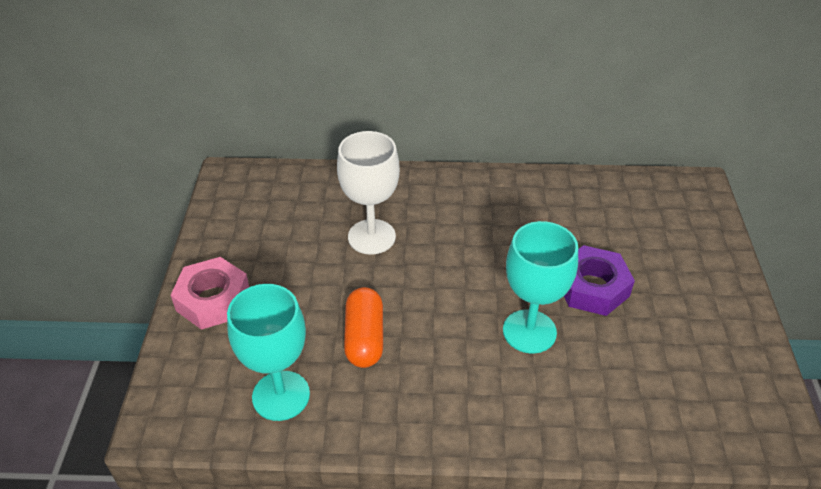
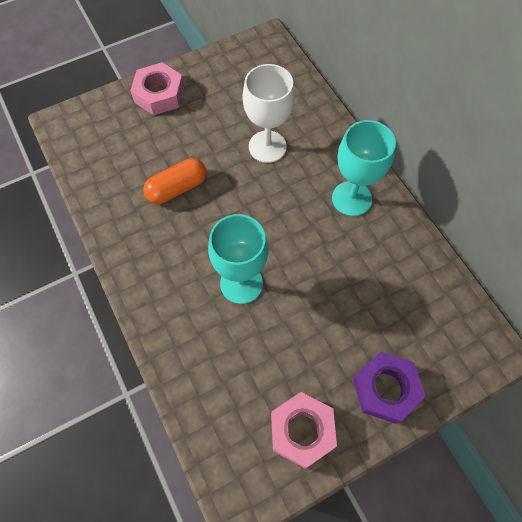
camera: 60 degrees right, 20 degrees up
turquoise goblet [227,284,310,421] -> turquoise goblet moved to [332,120,396,216]
purple nut [564,245,635,316] -> purple nut moved to [353,352,426,424]
none -> pink nut [271,392,337,468]

